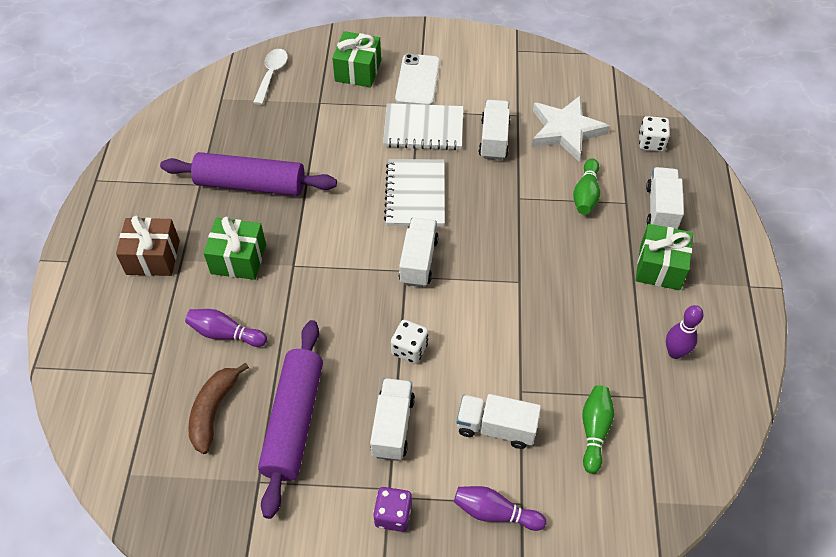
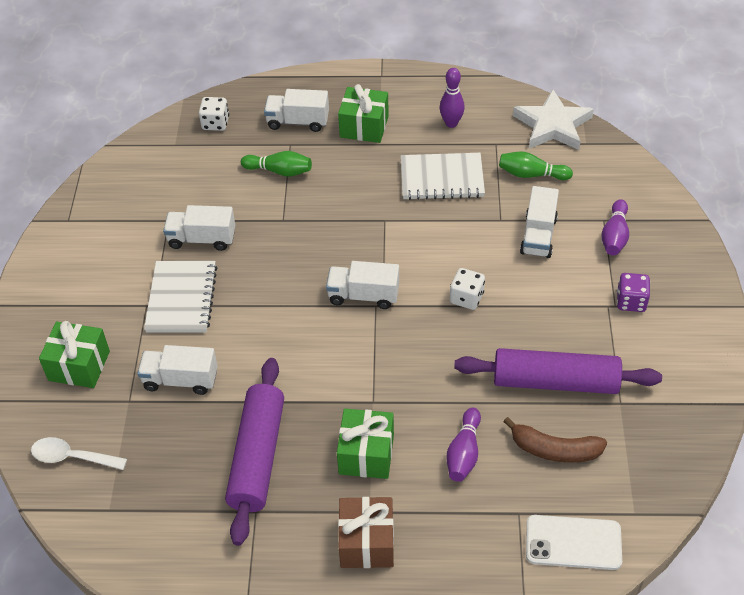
camera: 90 degrees left, 5 degrees down
white truck [370,378,415,461] -> white truck moved to [137,345,218,395]
white notebook [384,159,445,227] -> white notebook moved to [401,153,485,200]
white phone [395,54,440,105] -> white phone moved to [526,515,622,570]
white star [532,96,610,162] -> white star moved to [513,89,594,150]

